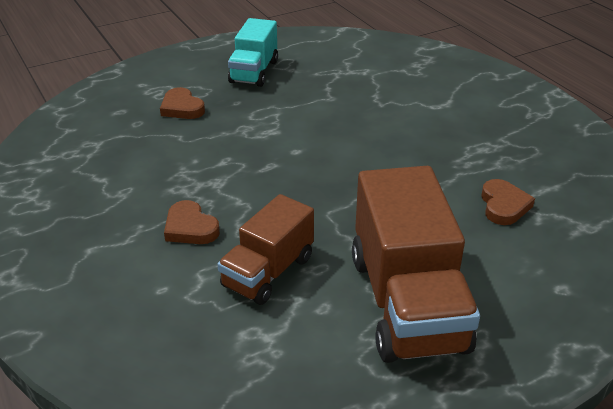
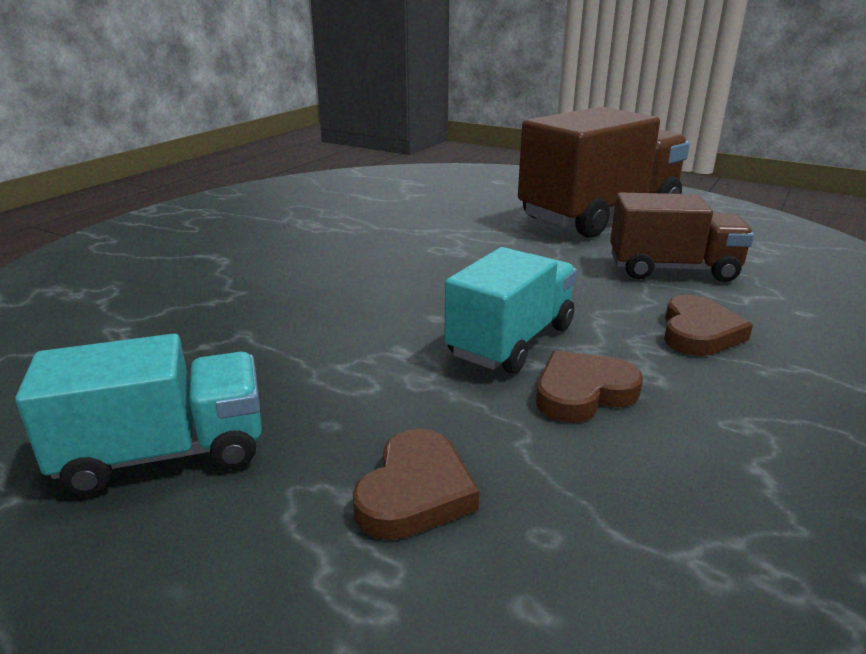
camera: 120 degrees left, 10 degrees down
brown heart [481,179,535,225] -> brown heart moved to [536,351,643,423]
none -> turquoise truck [445,247,577,374]

